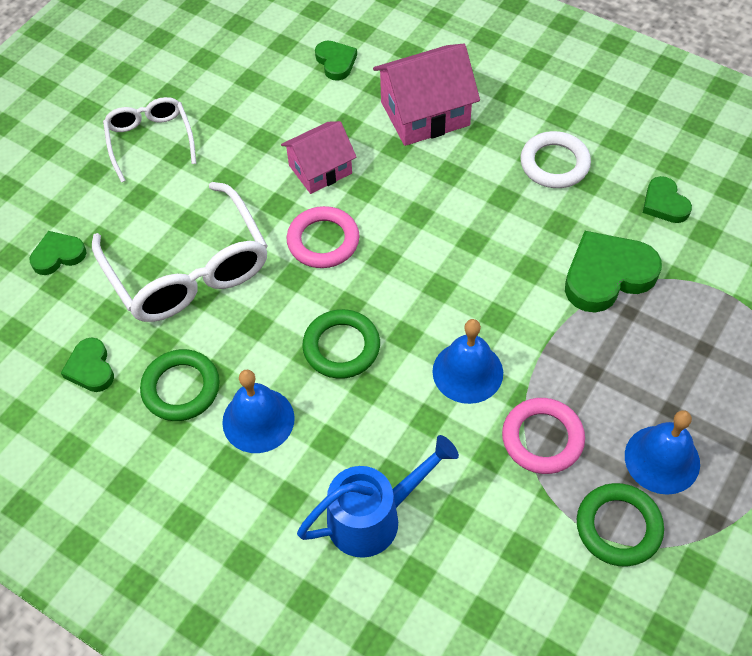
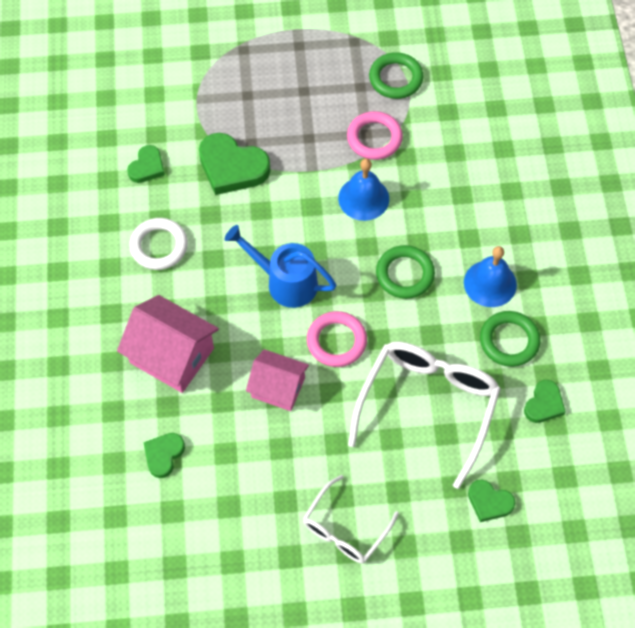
camera: 130 degrees left, 5 degrees up
blue watering can [297,435,459,558] -> blue watering can moved to [225,225,336,308]
blue bell [625,410,700,495] -> none

